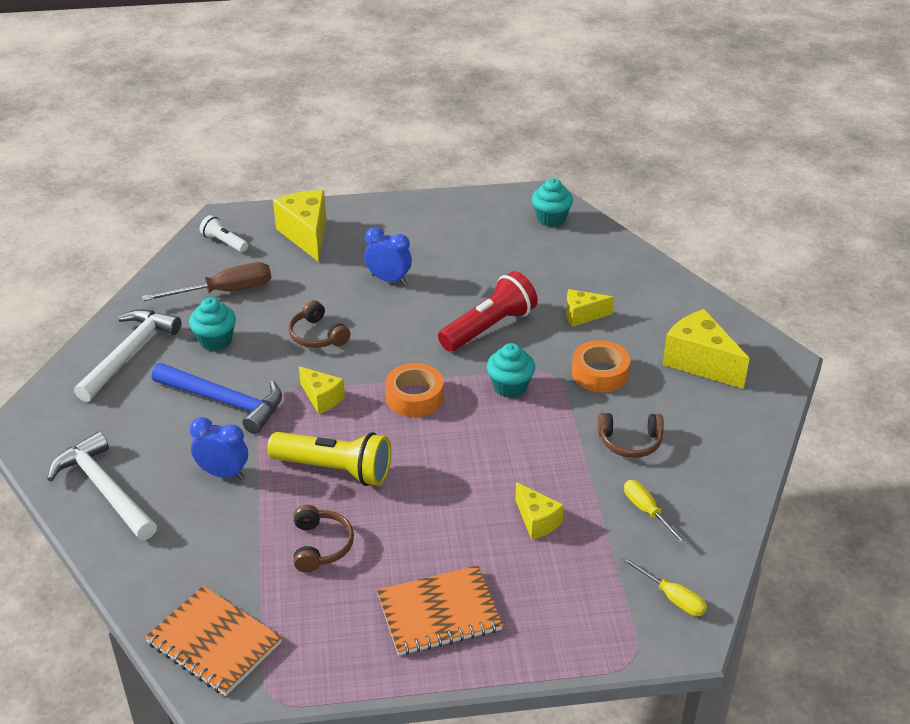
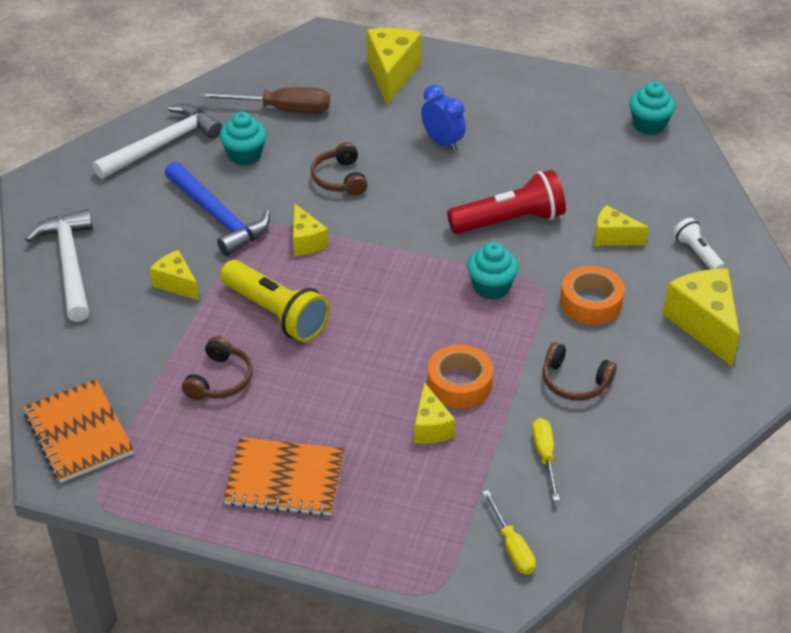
camera: 25 degrees right, 5 degrees up
blue clock [190,417,248,479] -> yellow cheese [150,250,199,300]
white flashlight [200,215,248,252] -> white flashlight moved to [673,218,724,269]
orange tape [385,363,444,417] -> orange tape moved to [427,345,493,408]

